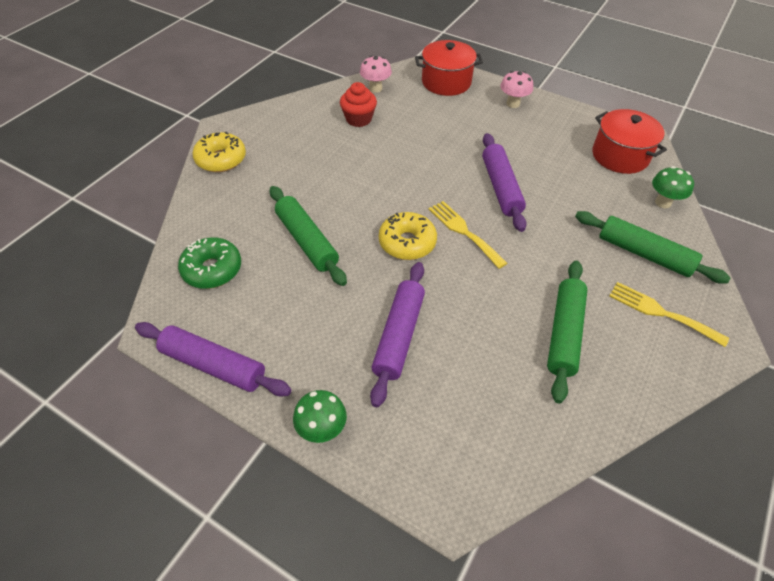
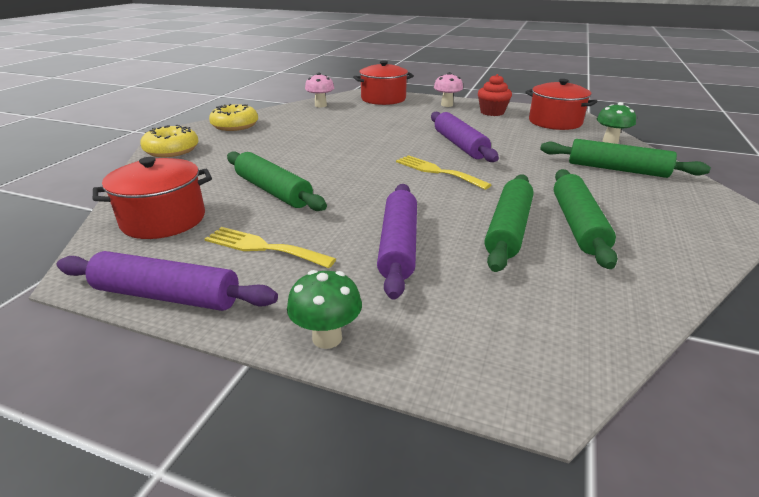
camera: 10 degrees left, 20 degrees down
green donut [178,237,241,289] -> red pot [93,157,212,239]
red cupcake [340,82,377,127] -> red cupcake moved to [478,74,512,116]
yellow donut [379,212,437,260] -> yellow donut moved to [209,104,258,131]
yellow fork [609,282,729,347] -> yellow fork moved to [204,227,336,268]
none -> green rolling pin [485,174,534,272]

